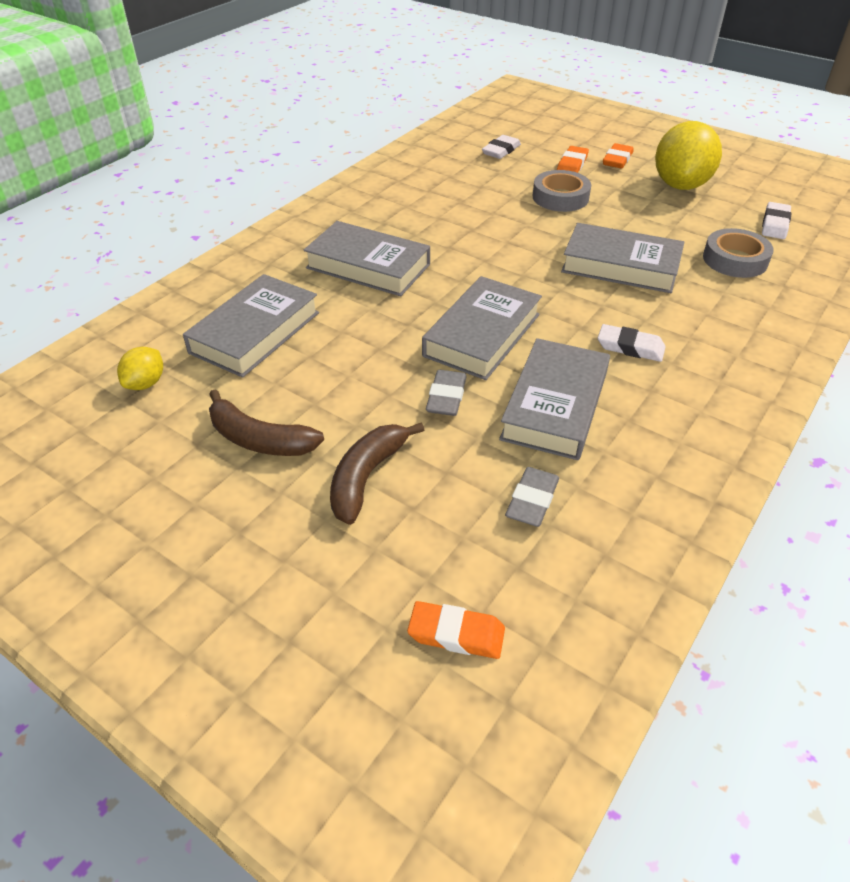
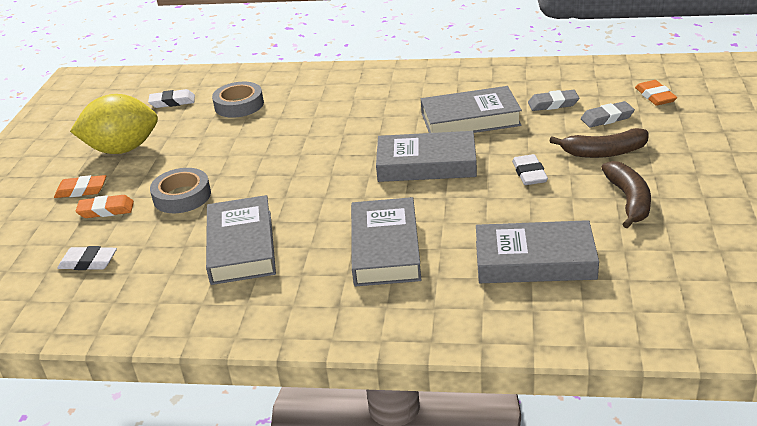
camera: 115 degrees left, 10 degrees down
yellow lemon [117,347,163,390] -> none
grey eraser [426,370,467,416] -> grey eraser moved to [581,101,635,128]
grey book [561,223,684,293] -> grey book moved to [206,195,276,285]
white eraser [598,324,666,362] -> white eraser moved to [512,154,548,185]

